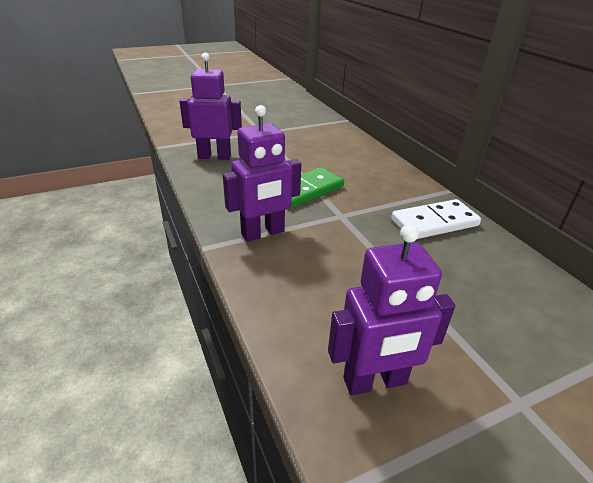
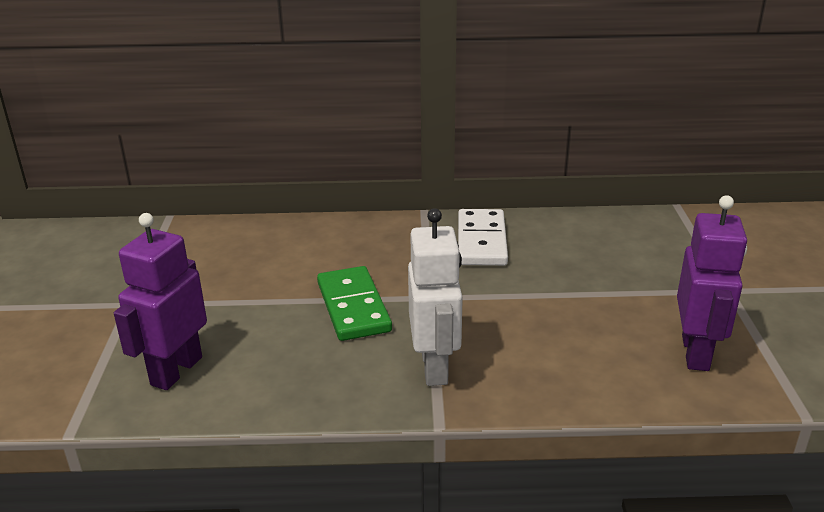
camera: 65 degrees left, 5 degrees down
purple robot [223,105,301,242] -> white robot [408,208,463,386]

